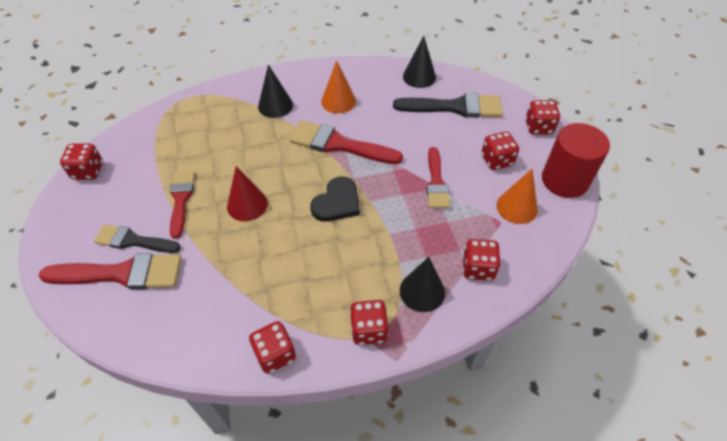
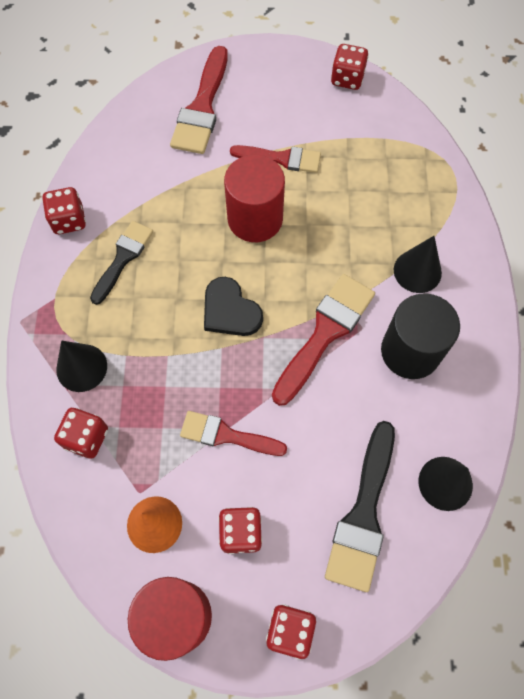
camera: 105 degrees right, 15 degrees up
black brush [94,224,181,253] -> black brush moved to [90,221,153,305]
red cone [227,166,268,221] -> red cylinder [224,155,285,242]
orange cone [321,60,356,113] -> black cylinder [381,293,460,379]
red dice [350,300,388,345] -> none

